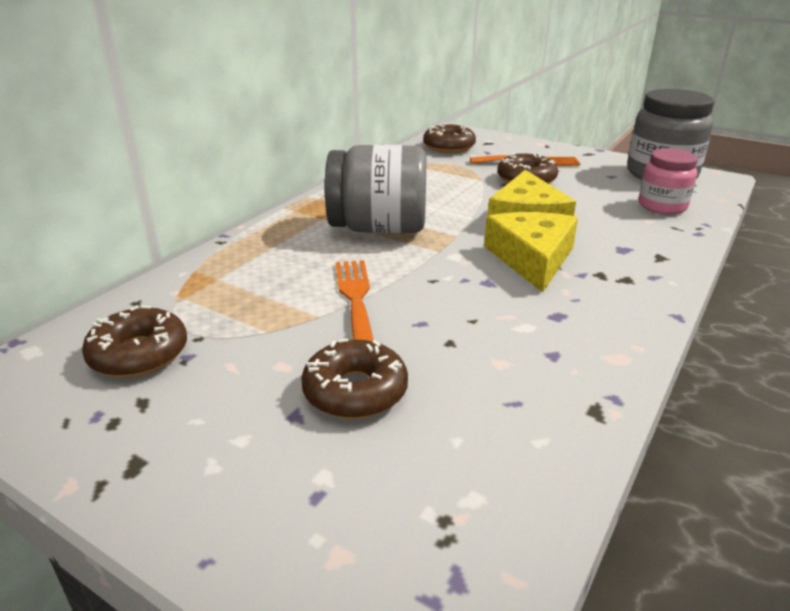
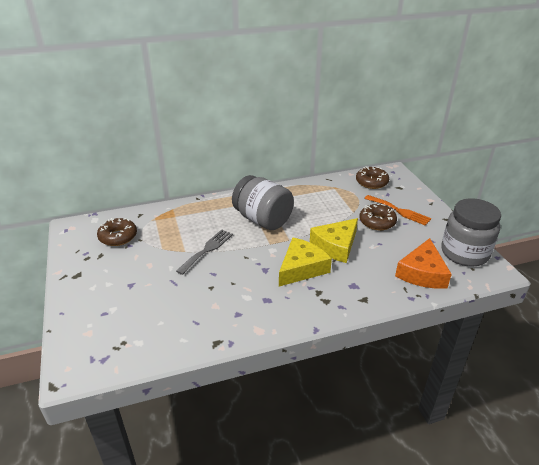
camera: 40 degrees right, 5 degrees up
brown donut [301,339,408,419] -> none
orange fork [336,260,374,341] -> grey fork [176,230,233,275]
pink jar [638,148,698,214] -> orange cheese [395,238,452,289]

